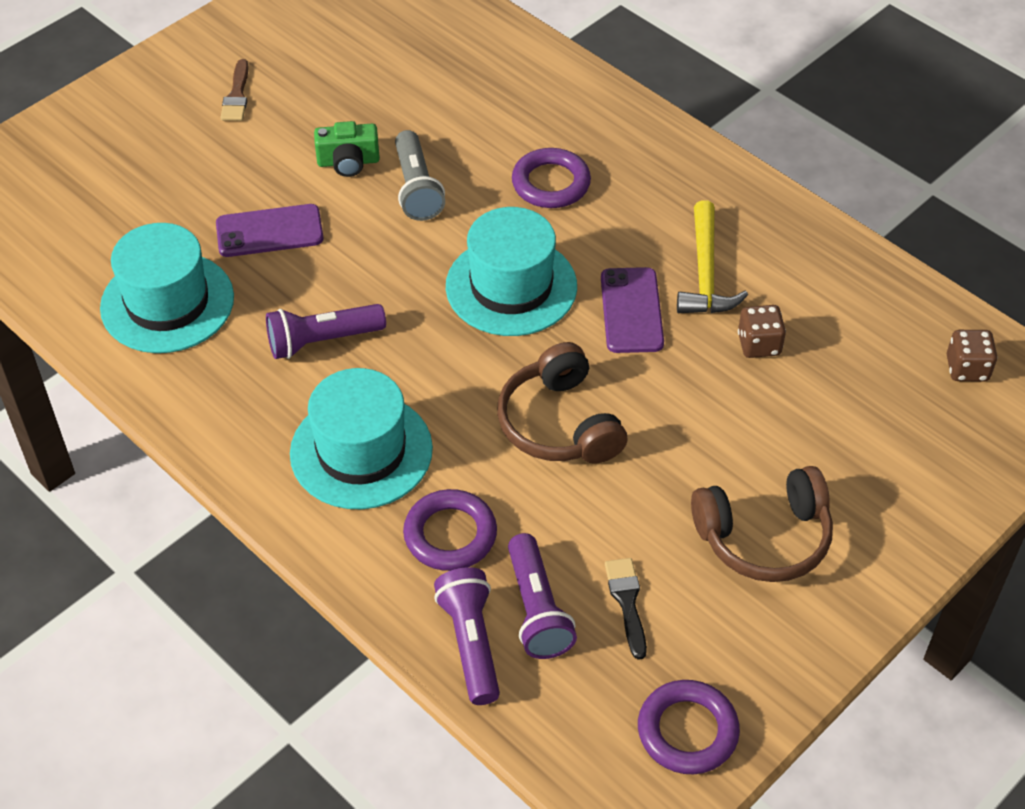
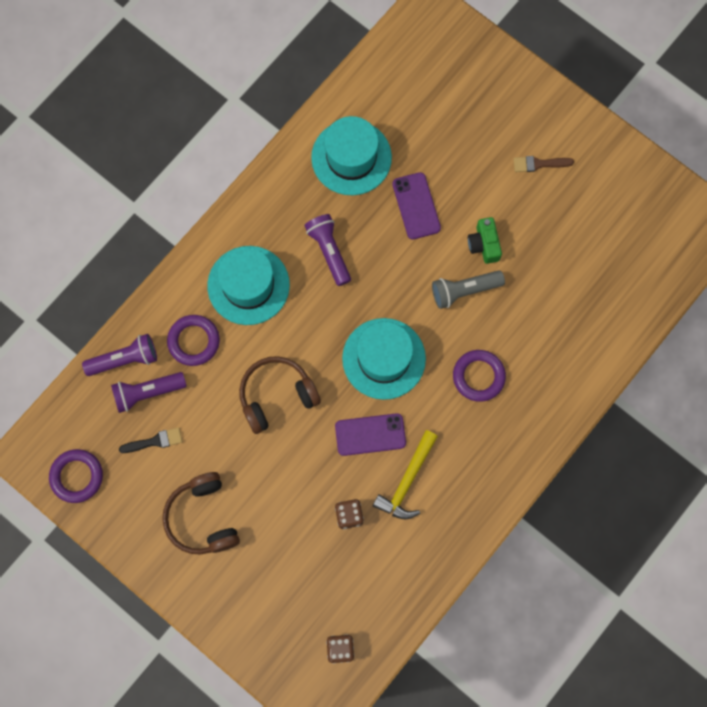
camera: 85 degrees right, 25 degrees up
yellow hammer [677,200,748,313] -> yellow hammer turned 60 degrees counterclockwise [373,430,438,519]

